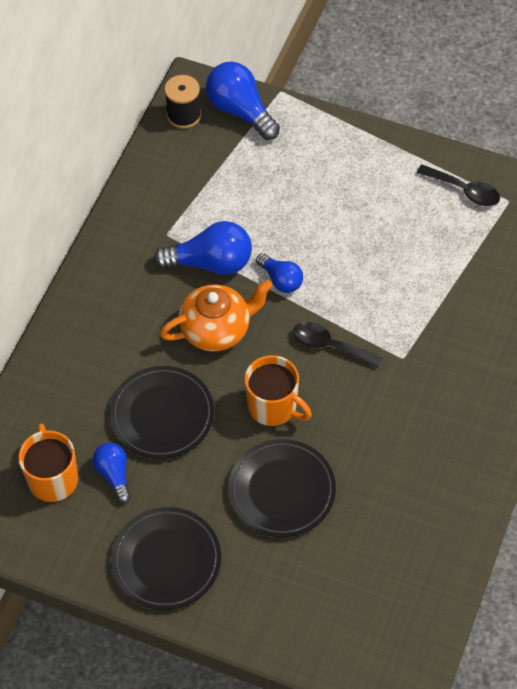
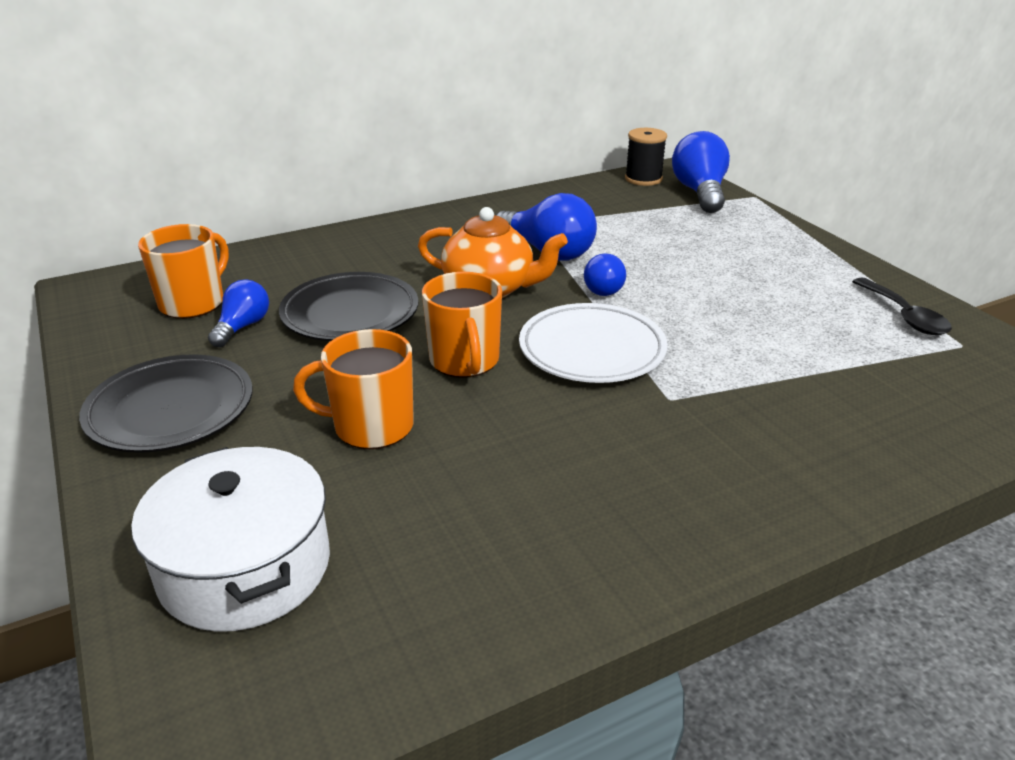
camera: 40 degrees right, 25 degrees down
black plate [228,439,336,537] -> orange mug [293,329,414,449]
black spoon [293,322,382,369] -> white plate [519,303,668,383]
none -> white pot [131,447,330,632]

